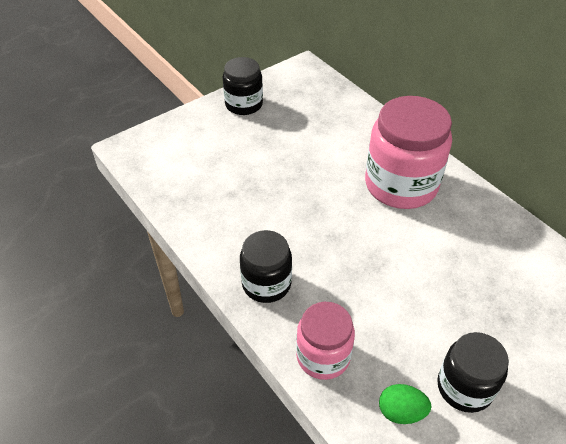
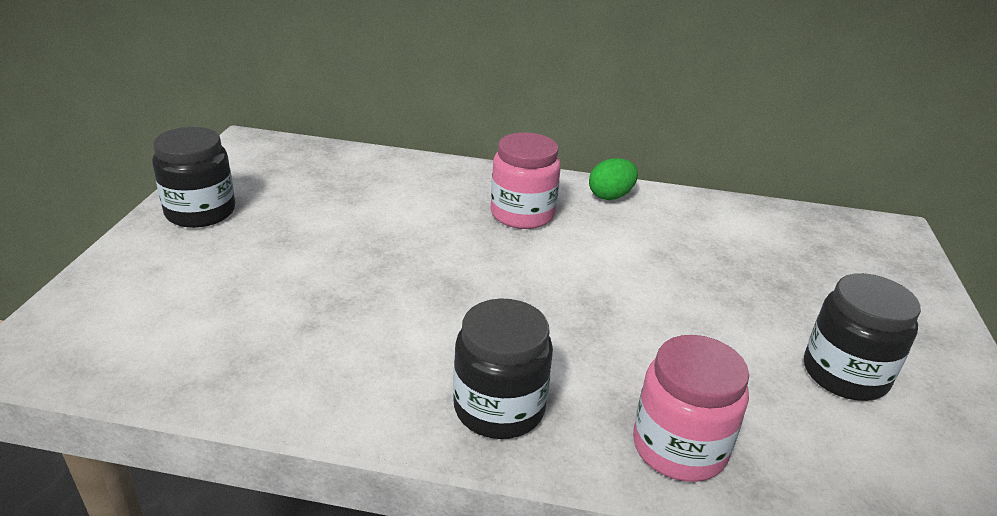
camera: 45 degrees left, 15 degrees down
pink jar [365,96,452,209] -> pink jar [491,132,561,229], size x0.59
green egg [379,384,431,424] -> green egg moved to [589,158,638,200]

